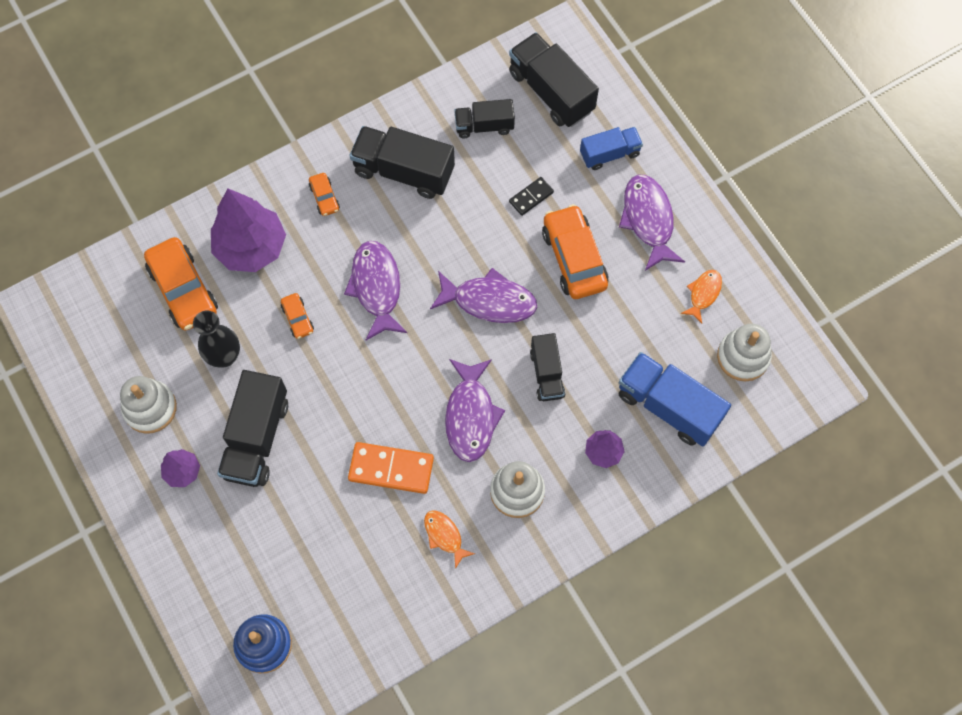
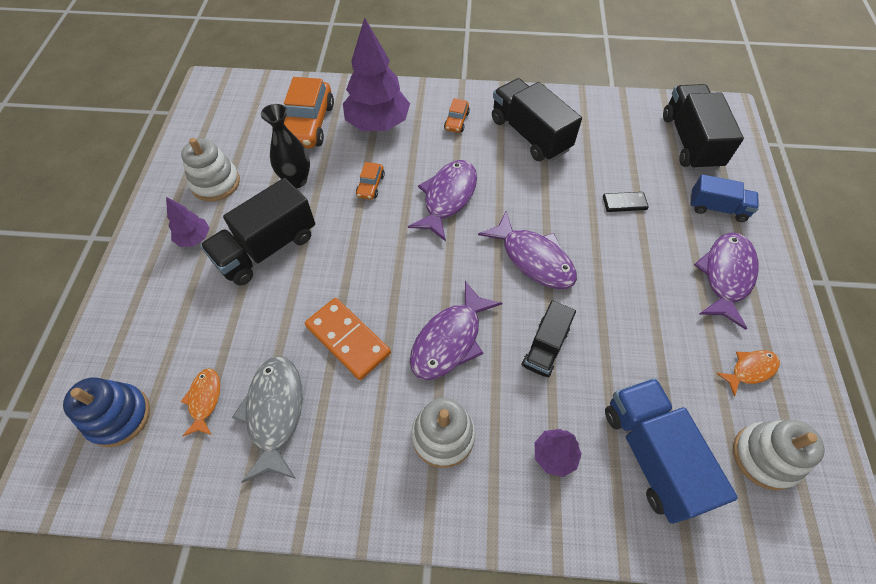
camera: 35 degrees right, 10 degrees down
orange fish [424,510,475,569] -> orange fish moved to [181,368,220,436]
black truck [454,99,515,138] -> none
orange car [542,204,608,299] -> none
none -> grey fish [232,356,303,483]

